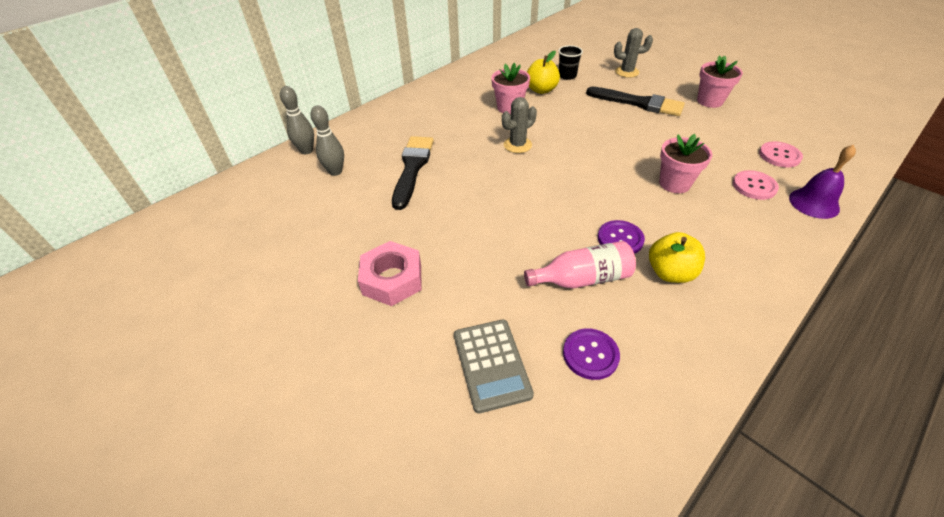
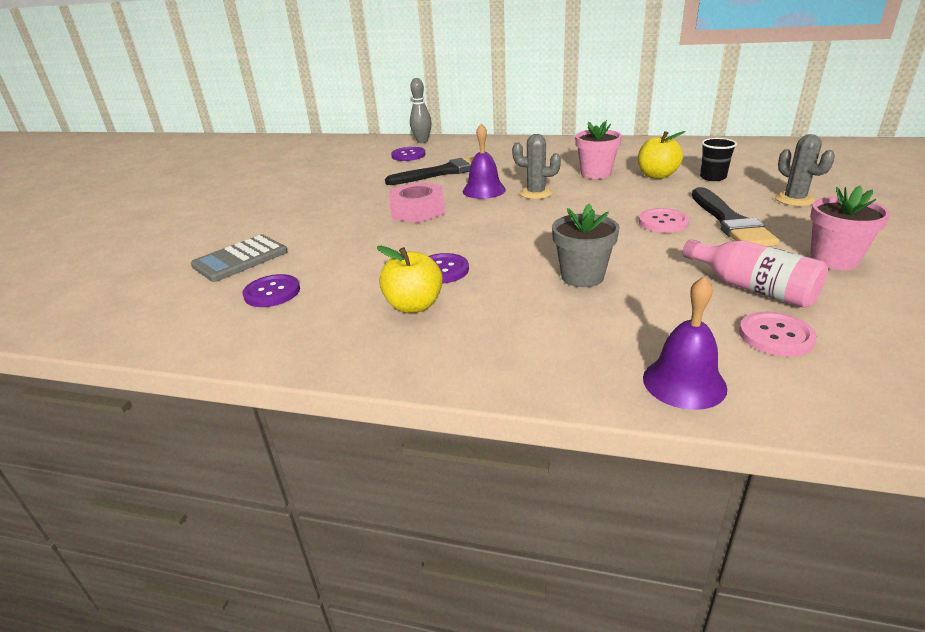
camera: 60 degrees right, 15 degrees down
grey bowling pin [311,106,344,176] -> purple button [391,147,425,161]
pink nut [358,241,422,306] -> pink nut moved to [389,182,445,223]
pink bottle [524,241,636,289] -> pink bottle moved to [683,239,828,308]
pink flower pot [659,134,712,193] -> grey flower pot [552,204,620,287]
pink button [733,170,779,200] -> pink button moved to [638,208,689,233]
none -> purple bell [463,124,506,199]

